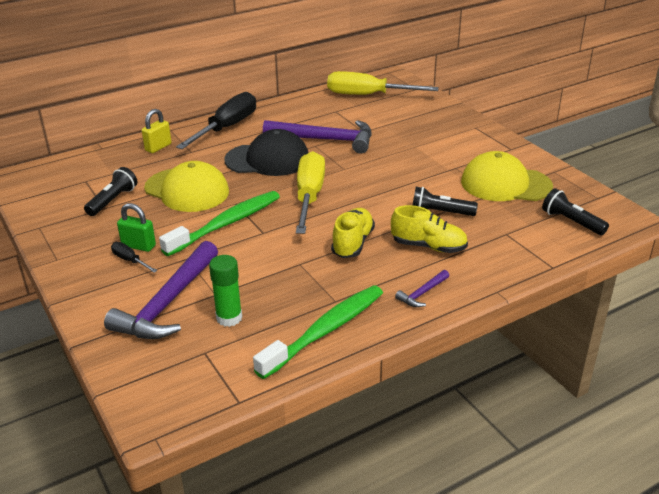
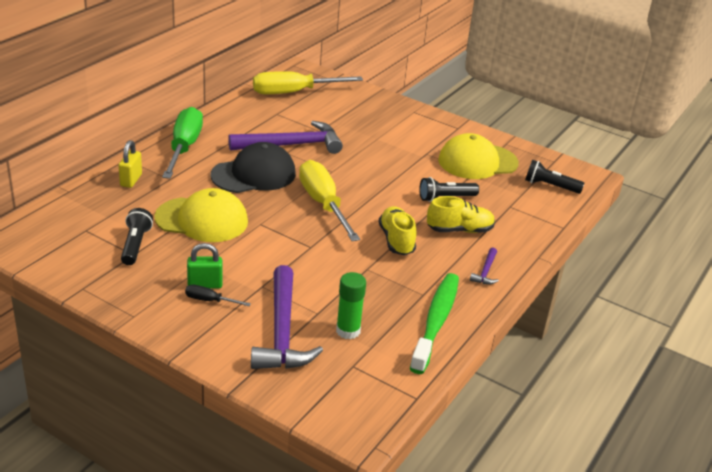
camera: 30 degrees left, 0 degrees up
green toothbrush [159,191,280,256] -> none
black screwdriver [176,92,256,149] -> green screwdriver [162,107,203,179]

